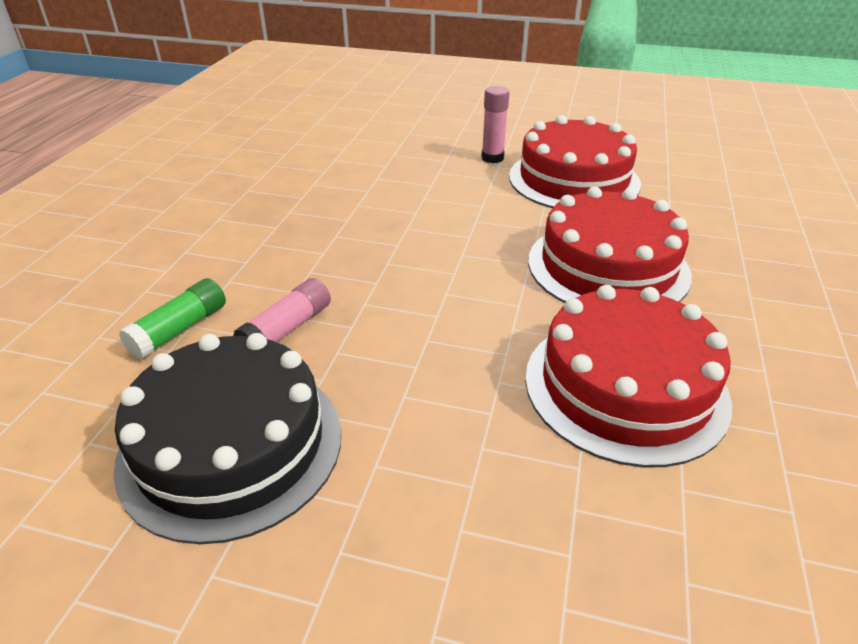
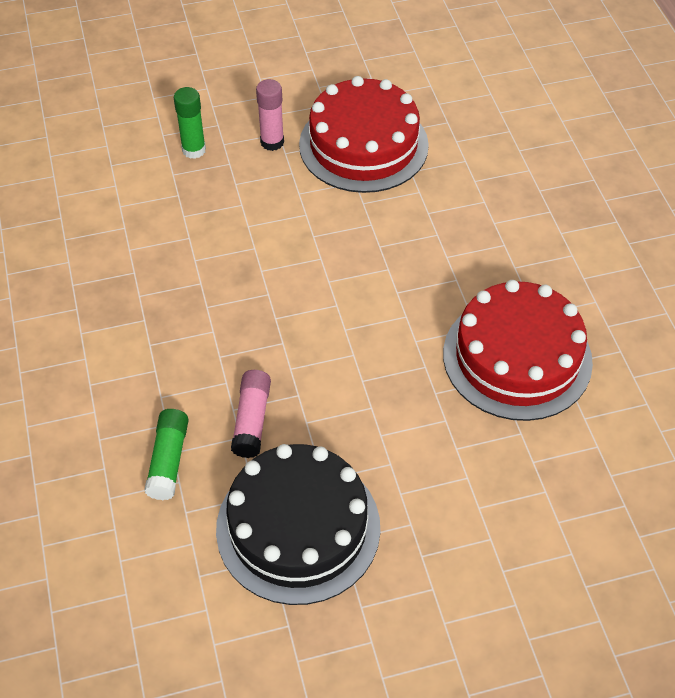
camera: 30 degrees left, 15 degrees up
red cake [528,187,692,303] -> none
none -> green glue stick [174,87,206,159]

